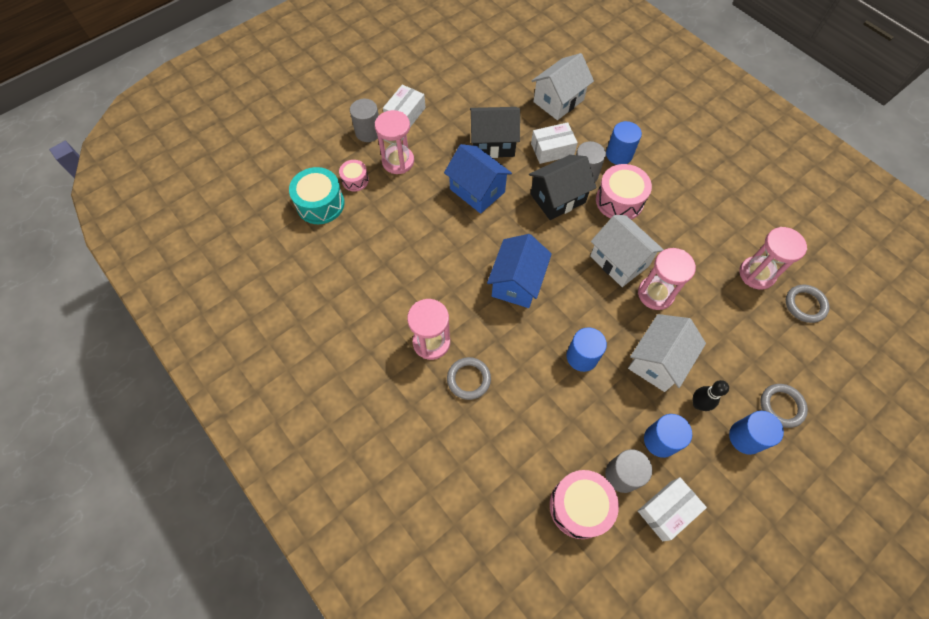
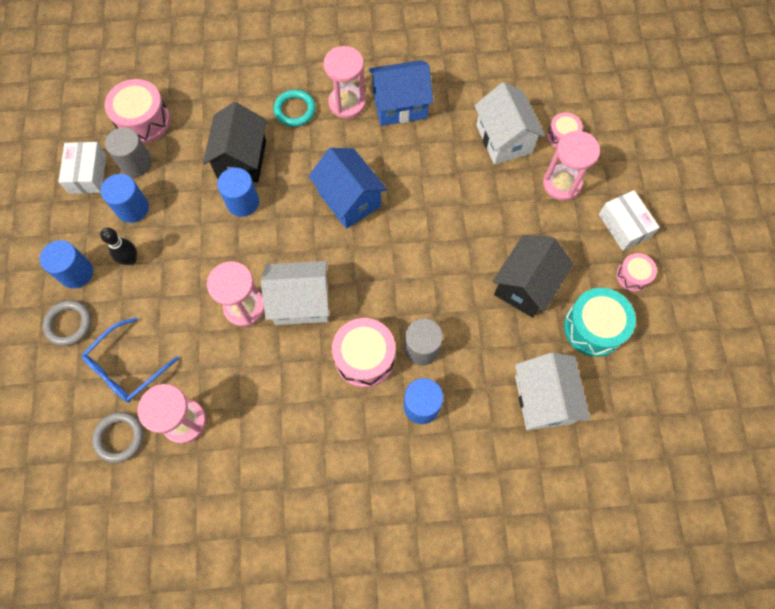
camera: 125 degrees right, 5 degrees up
turquoise drum [289,167,345,224] -> turquoise drum moved to [564,288,636,357]
grey cylinder [350,99,379,142] -> none
blue house [444,144,512,214] -> blue house moved to [369,60,433,126]
grey ring [447,357,491,400] -> turquoise ring [273,90,316,127]
black house [529,155,597,220] -> black house moved to [203,102,267,183]
white box [531,122,578,164] -> none
white house [628,314,706,392] -> white house moved to [474,82,545,165]
none -> blue glasses [82,317,179,402]
none -> pink drum [616,253,657,292]

